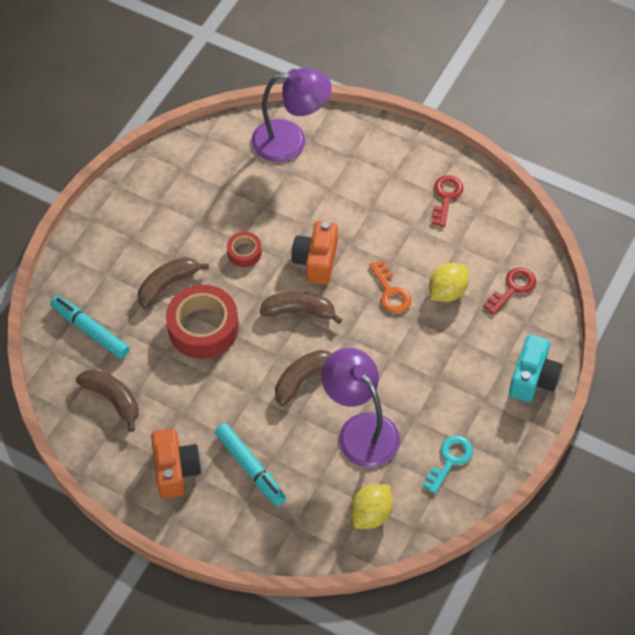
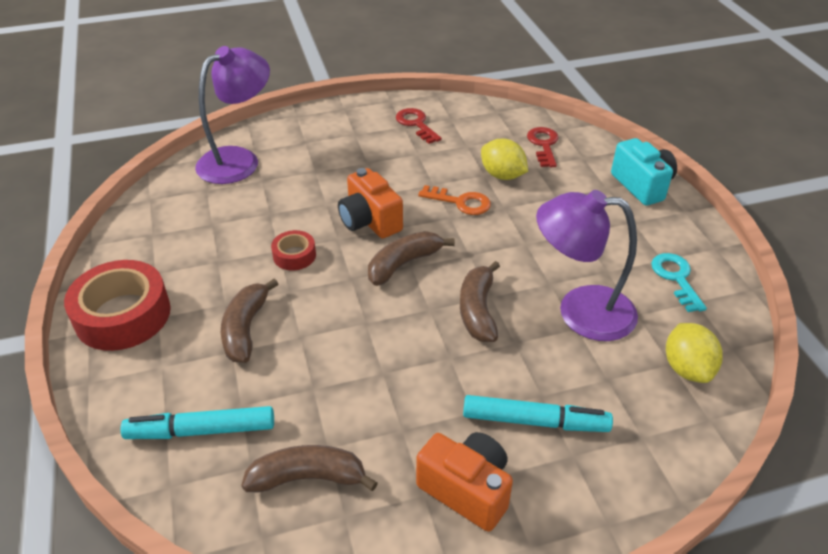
camera: 45 degrees left, 15 degrees down
red tape [166,285,239,359] -> red tape moved to [64,260,171,351]
yellow lemon [429,263,469,302] -> yellow lemon turned 45 degrees counterclockwise [481,139,528,180]

